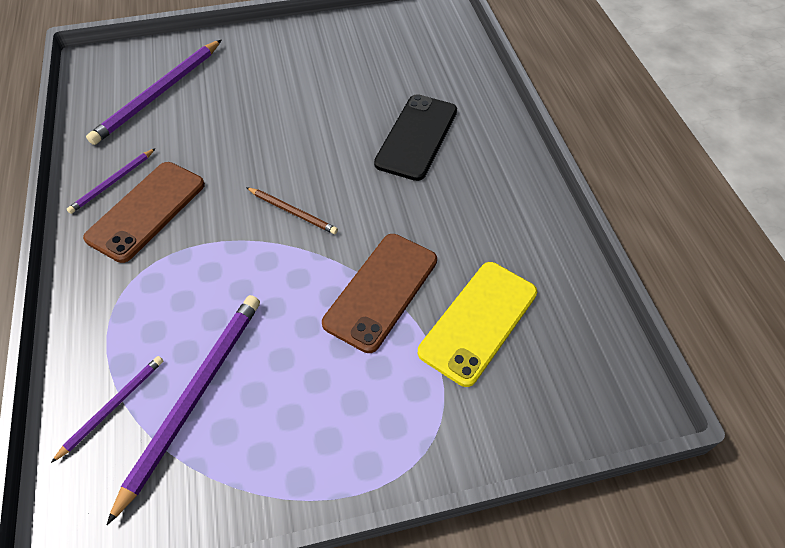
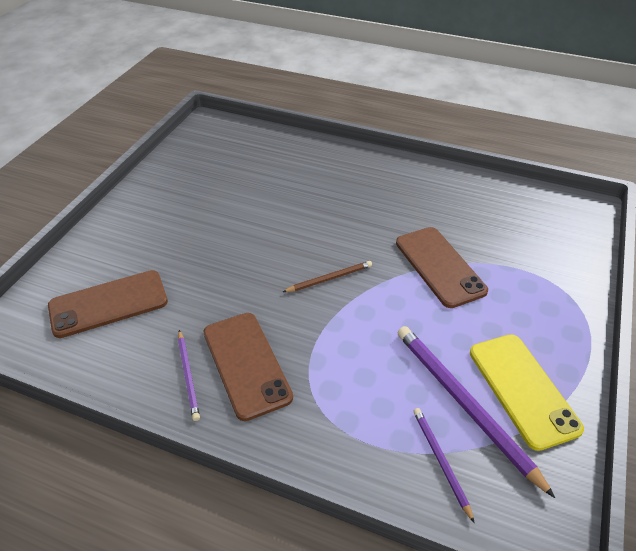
camera: 55 degrees left, 10 degrees down
purple pencil [86,40,221,145] -> brown phone [48,270,168,338]
black phone [374,94,457,181] -> none
yellow phone [418,262,537,387] -> yellow phone moved to [470,334,584,451]

